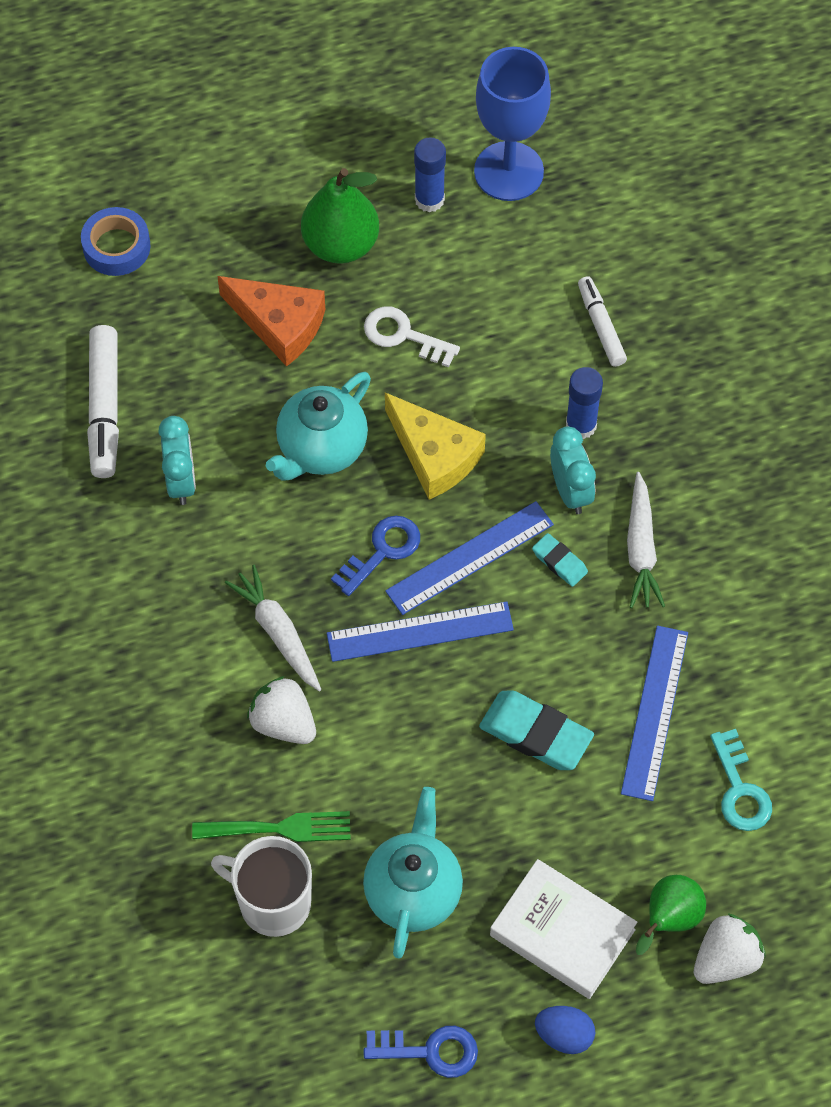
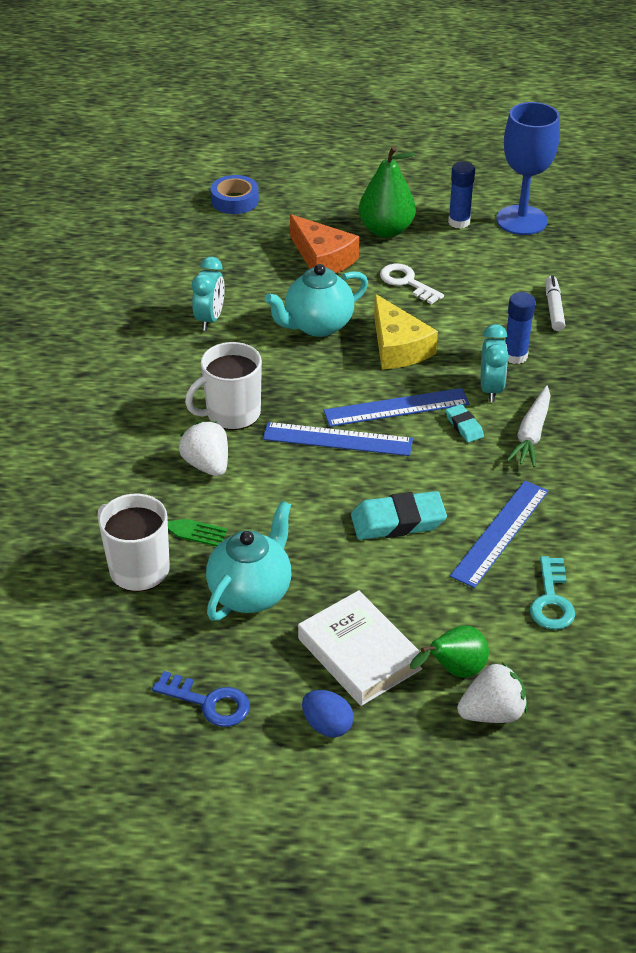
camera: 20 degrees right, 20 degrees down
white marker [87,325,119,478] -> none
white carrot [225,565,321,692] -> white mug [185,342,262,430]
blue key [331,516,420,596] -> none
turquoise eraser [479,690,594,770] -> turquoise eraser turned 60 degrees counterclockwise [351,491,447,540]

